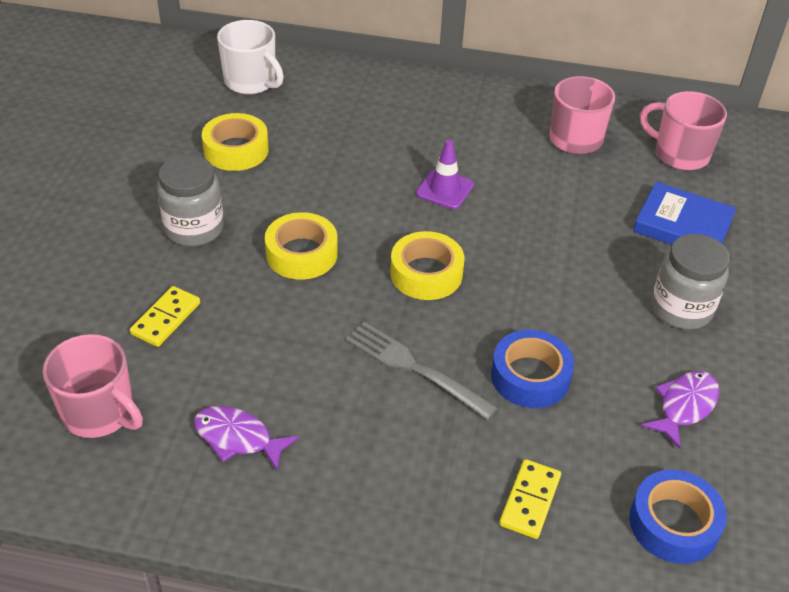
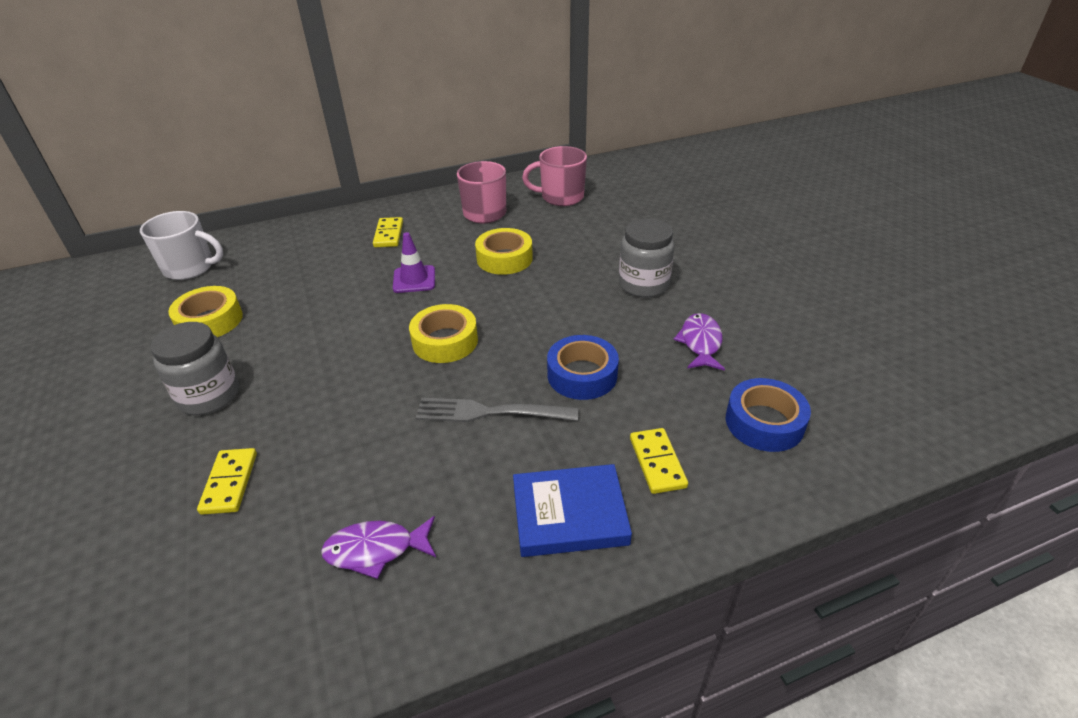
camera: 30 degrees left, 5 degrees down
pink mug [42,334,143,438] -> none
yellow tape [265,212,338,280] -> yellow tape moved to [475,228,533,275]
blue book [633,182,736,245] -> blue book moved to [513,464,632,557]
none -> yellow domino [373,217,403,247]

